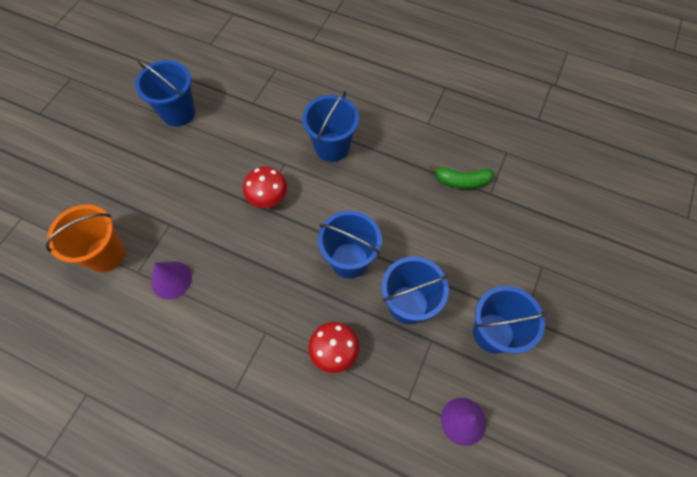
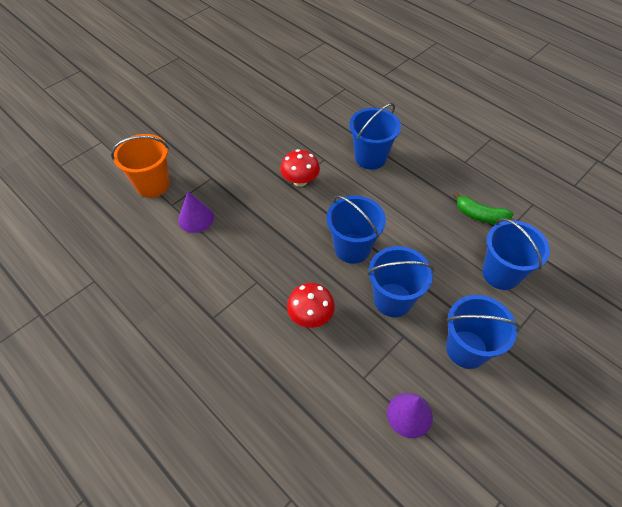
camera: 20 degrees right, 10 degrees down
blue bucket [135,60,195,127] -> blue bucket moved to [482,218,550,290]

